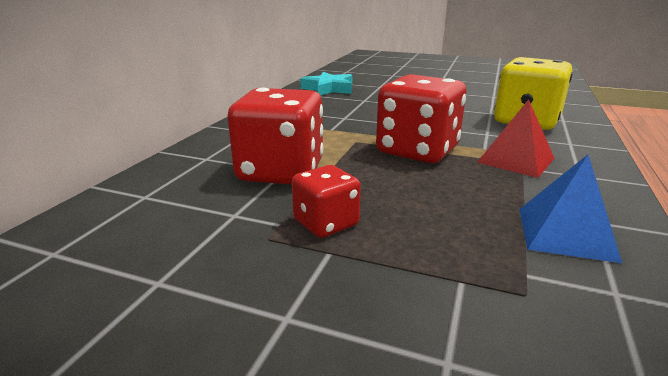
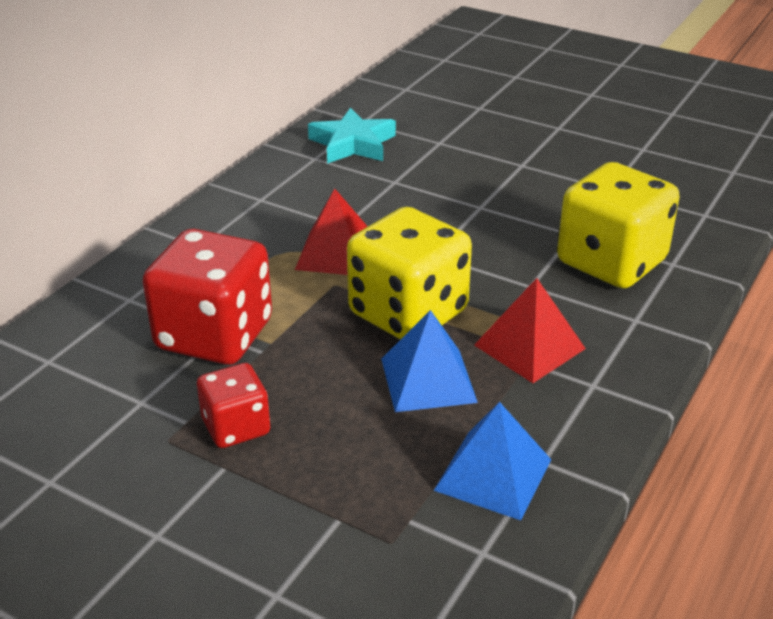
camera: 10 degrees right, 10 degrees up
red dice [376,74,466,163] -> yellow dice [347,207,472,340]
none -> red pyramid [295,188,368,275]
none -> blue pyramid [381,310,478,412]

